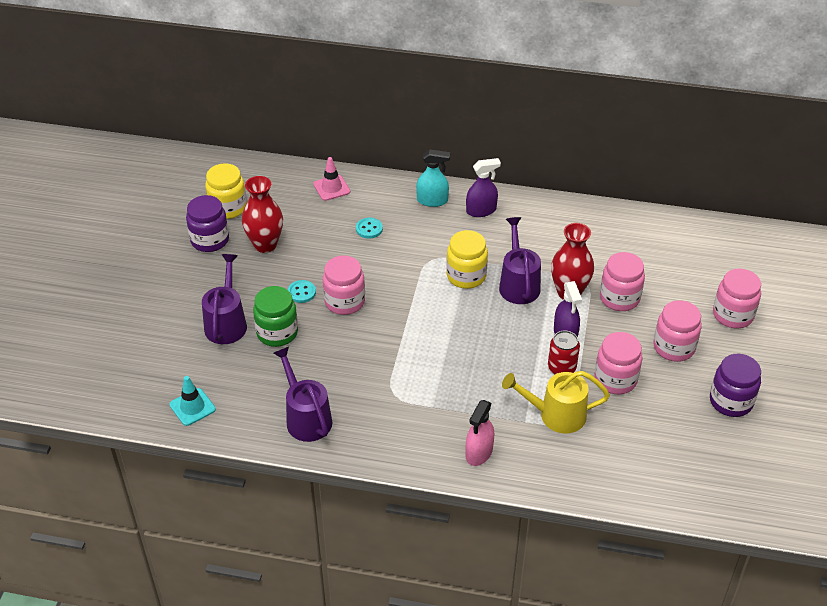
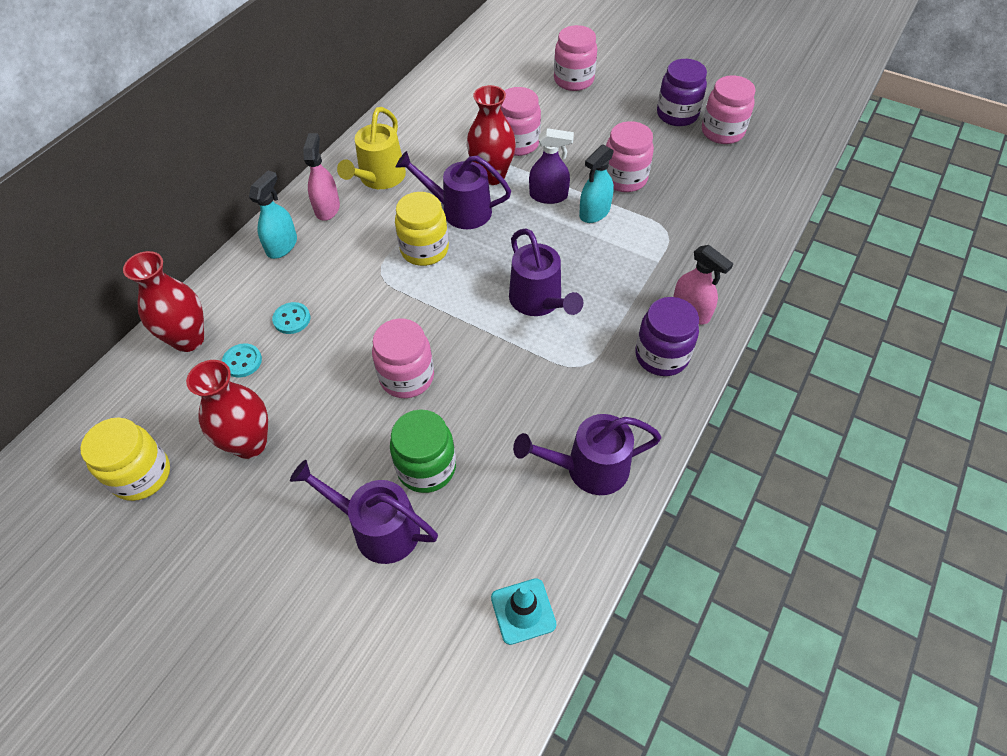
camera: 70 degrees left, 10 degrees up
purple jar [186,195,229,252] -> purple jar moved to [635,297,699,376]
turquoise button [288,280,316,303] -> turquoise button moved to [222,343,262,378]
pink traffic cone [313,157,350,201] -> red vase [123,251,204,352]
purple spray bottle [466,158,501,217] -> pink spray bottle [303,133,340,221]
yellow watering can [502,371,610,434] -> yellow watering can moved to [337,107,406,189]
red can [548,331,580,374] -> turquoise spray bottle [579,144,614,223]
pink jar [654,300,702,362] -> pink jar moved to [702,75,756,144]
none -> purple watering can [509,228,584,316]

